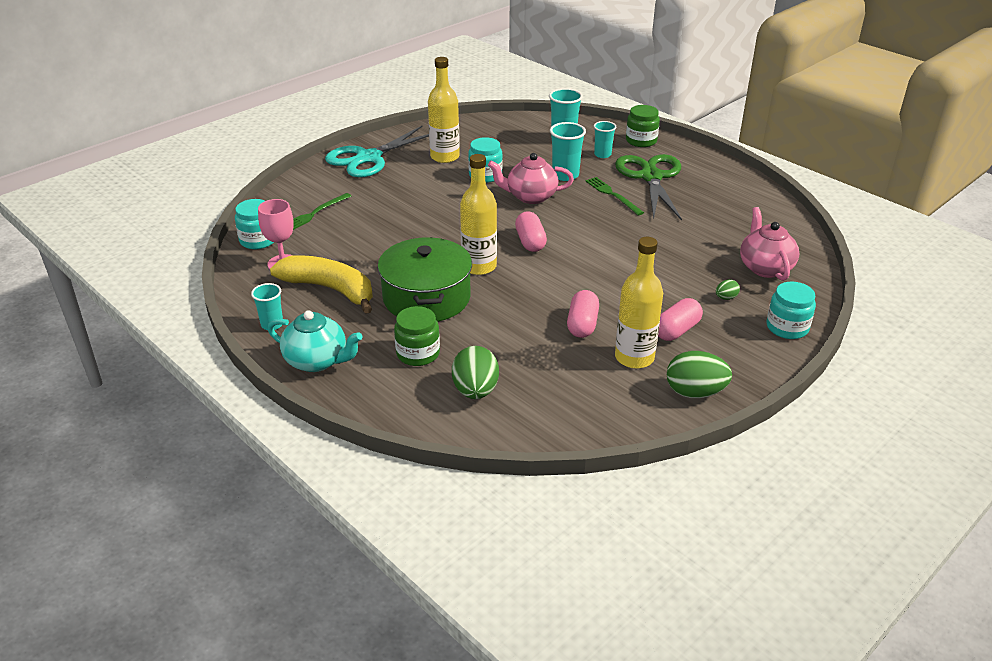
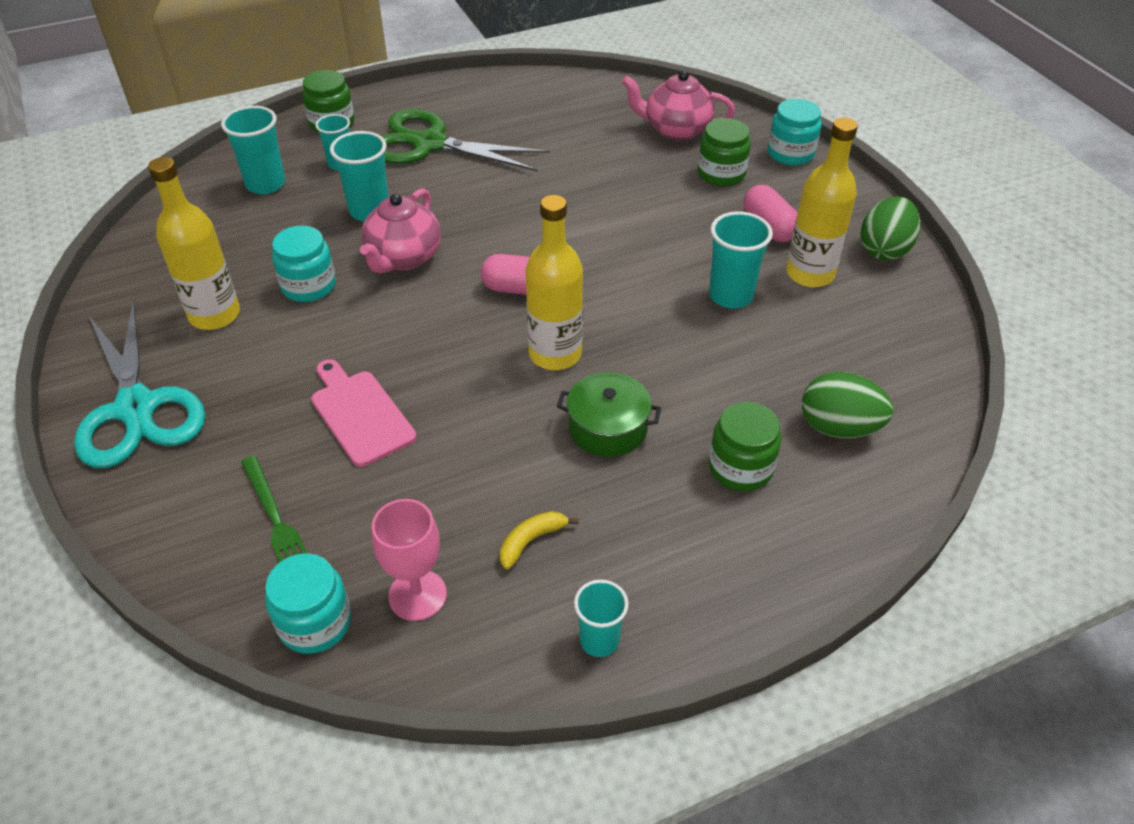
camera: 70 degrees left, 10 degrees up
turquoise teapot [268,310,362,372] -> none
yellow banana [270,255,373,314] -> yellow banana [500,511,579,570], size x0.42
green pot [378,237,472,322] -> green pot [557,372,661,457], size x0.58
pink capsule [567,290,599,338] -> turquoise cup [709,211,773,308]
green fork [585,177,644,215] -> none
green egg [716,279,740,300] -> green jar [698,118,751,187]
none -> pink cutting board [311,359,417,467]

